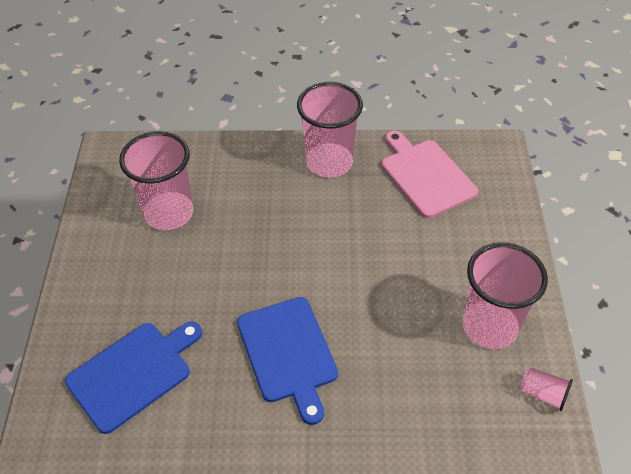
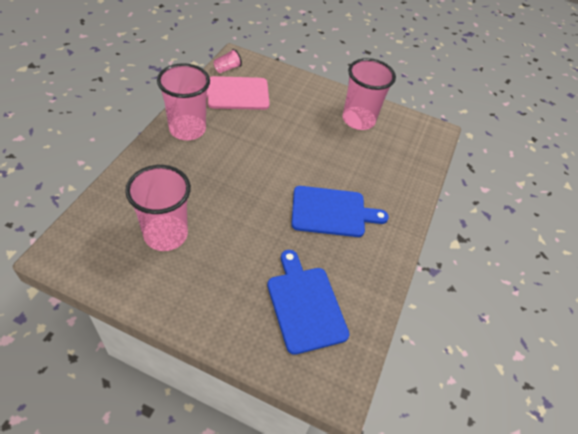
camera: 75 degrees left, 0 degrees up
pink cup [520,367,573,411] -> pink cup moved to [214,49,242,73]

